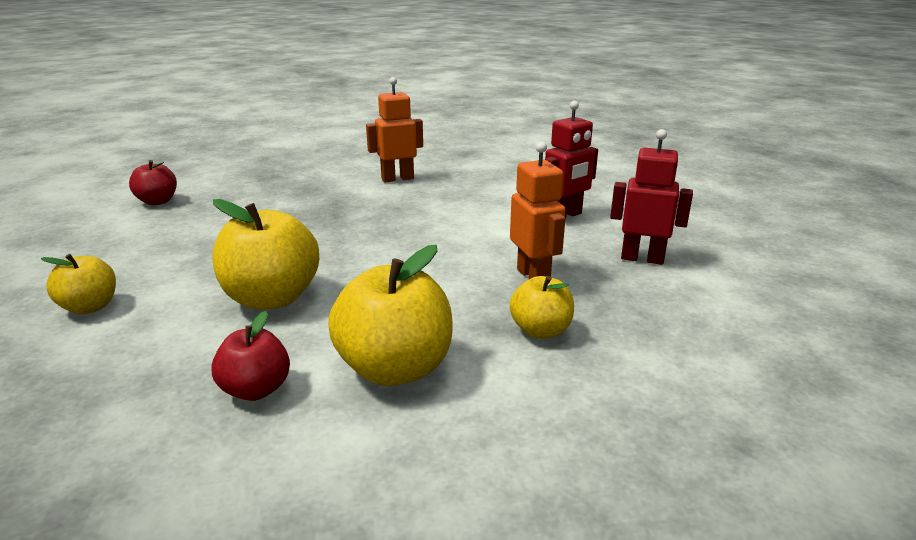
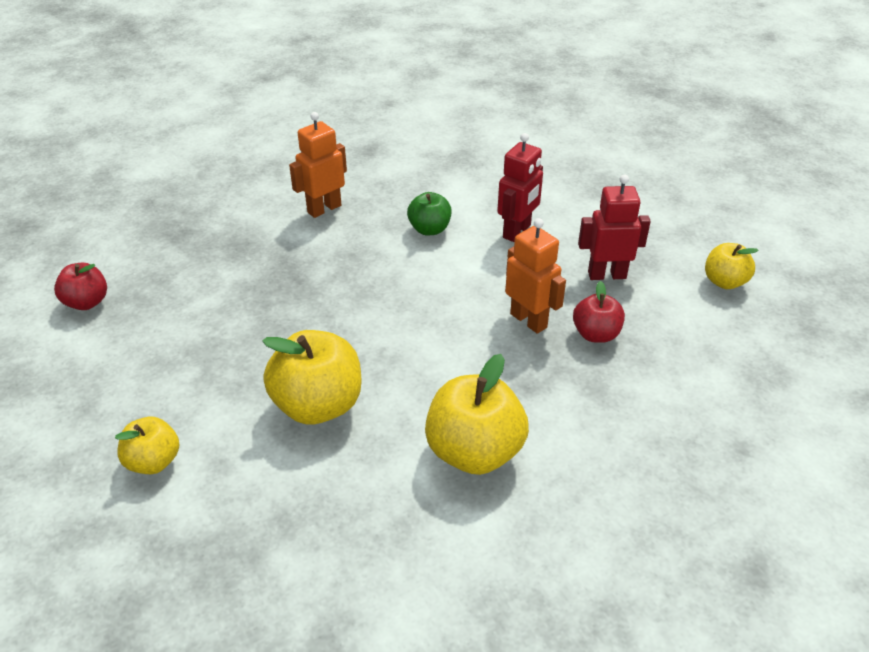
camera: 20 degrees left, 15 degrees up
red apple [211,311,290,401] -> red apple moved to [573,281,625,343]
yellow apple [510,276,574,339] -> yellow apple moved to [705,243,759,289]
none -> green apple [407,192,452,235]

